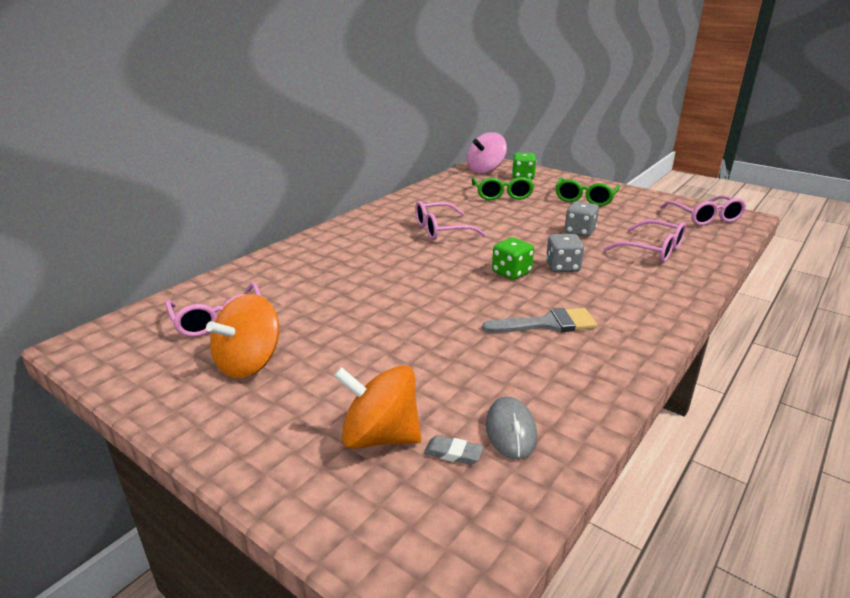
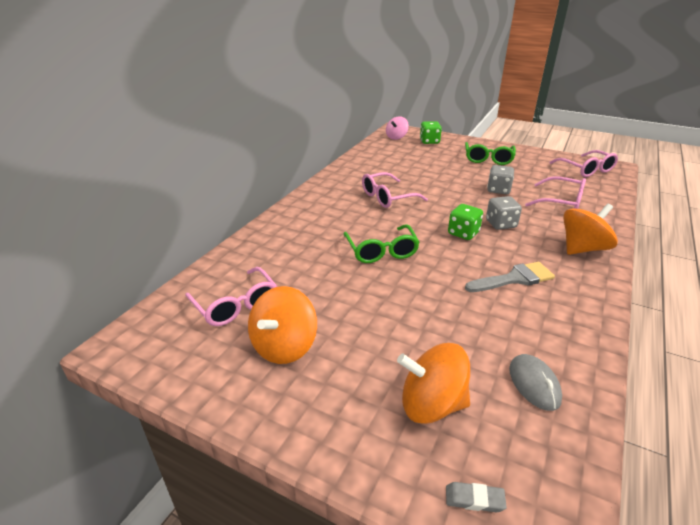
camera: 10 degrees left, 5 degrees up
grey eraser [424,435,483,465] -> grey eraser moved to [446,482,507,512]
pink spinning top [467,132,507,174] -> pink spinning top [386,116,409,140], size x0.65
green glasses [472,176,534,200] -> green glasses moved to [344,224,420,263]
none -> orange spinning top [563,203,618,255]

